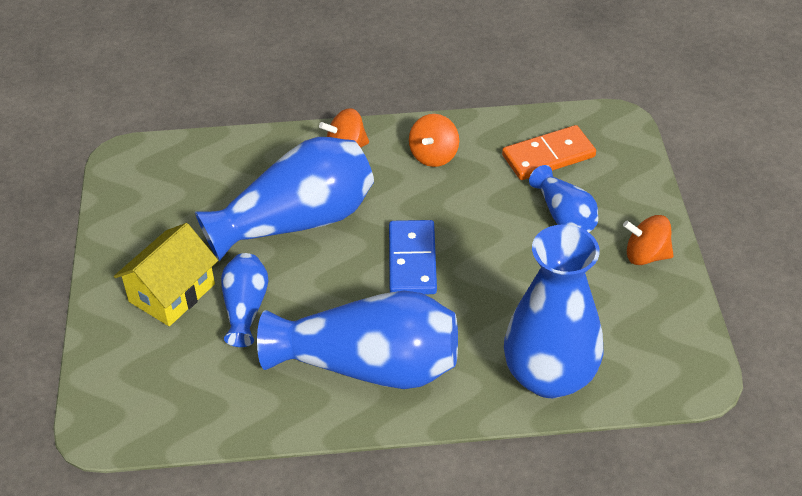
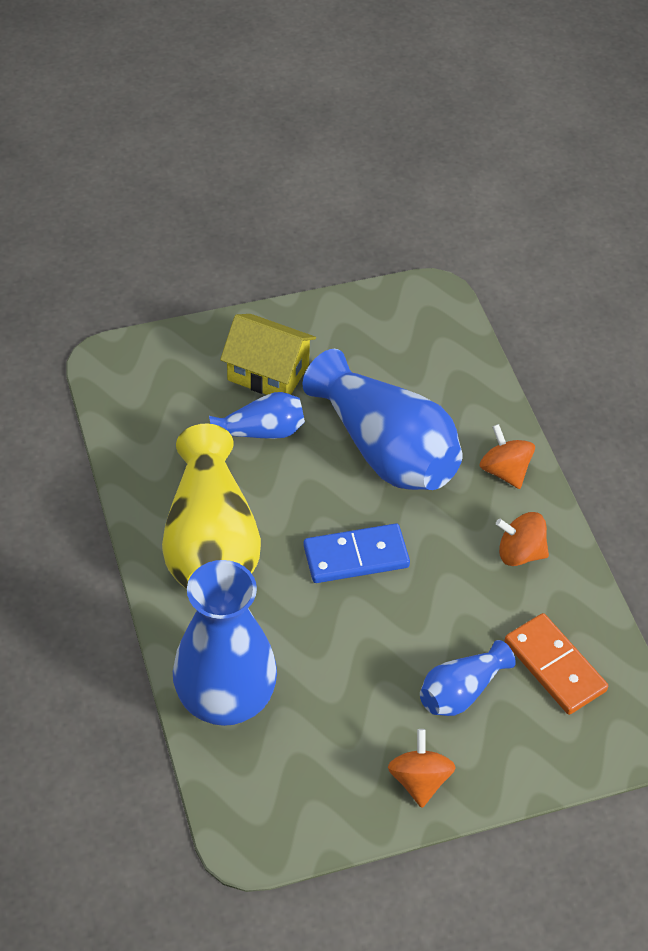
camera: 75 degrees right, 5 degrees up
blue vase [257,291,458,389] -> yellow vase [162,424,261,589]

